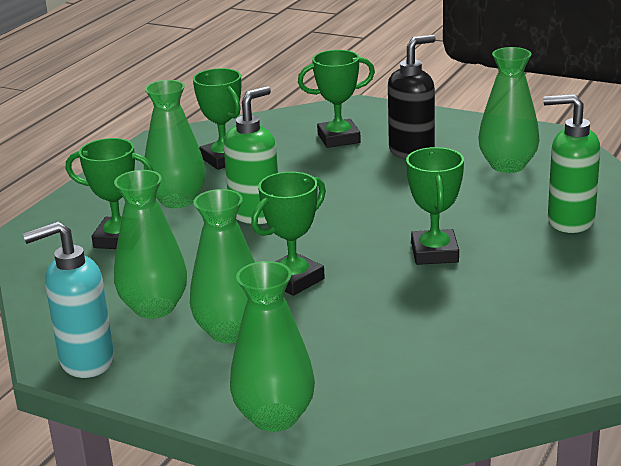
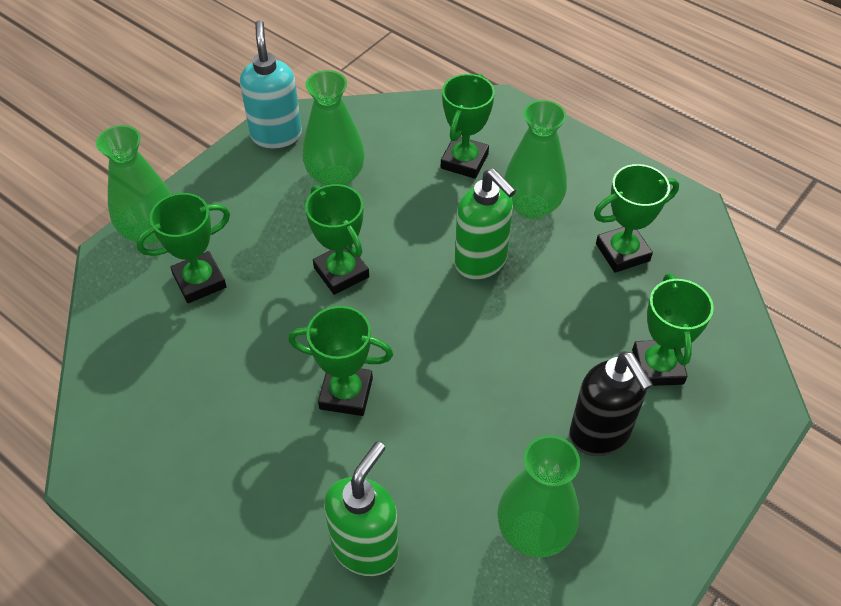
camera: 100 degrees right, 25 degrees up
green vase [190,189,255,343] -> none
none -> green trophy [137,193,230,303]

